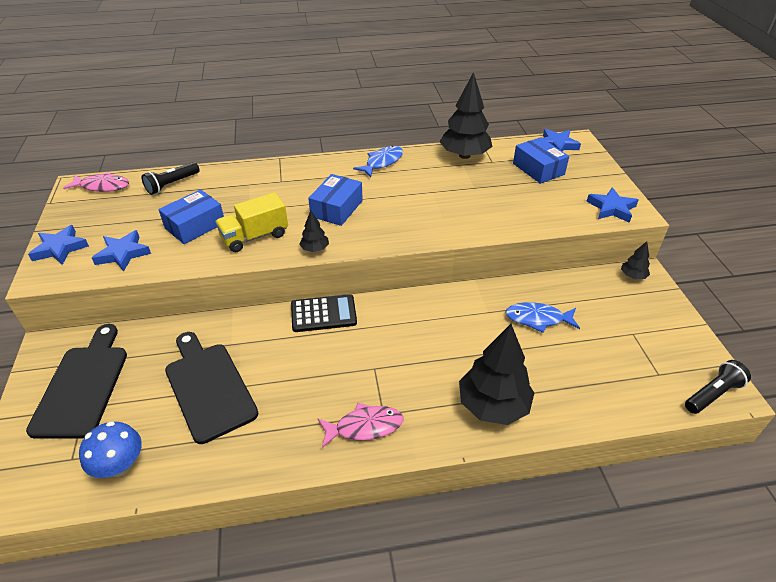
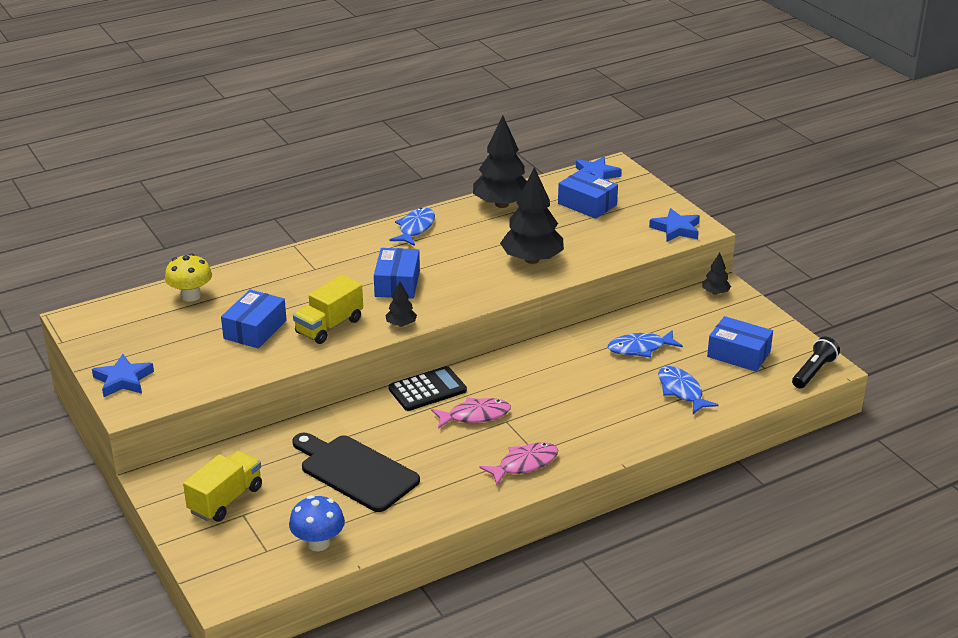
camera: 20 degrees left, 10 degrees down
black cutting board [26,324,127,439] -> yellow truck [183,451,262,522]
pink fish [63,172,129,192] -> pink fish moved to [431,397,511,429]
blue star [92,230,151,272] -> none
black flashlight [142,162,200,195] -> yellow mushroom [165,253,212,302]
black tree [459,324,534,425] -> black tree moved to [500,167,564,264]
none -> blue fish [658,366,718,414]
none -> blue box [707,316,773,372]

